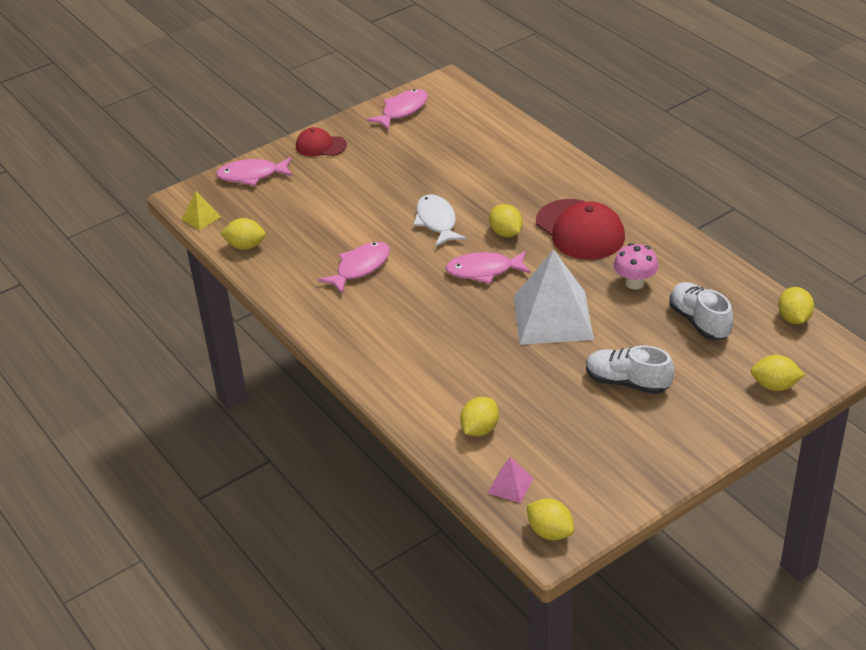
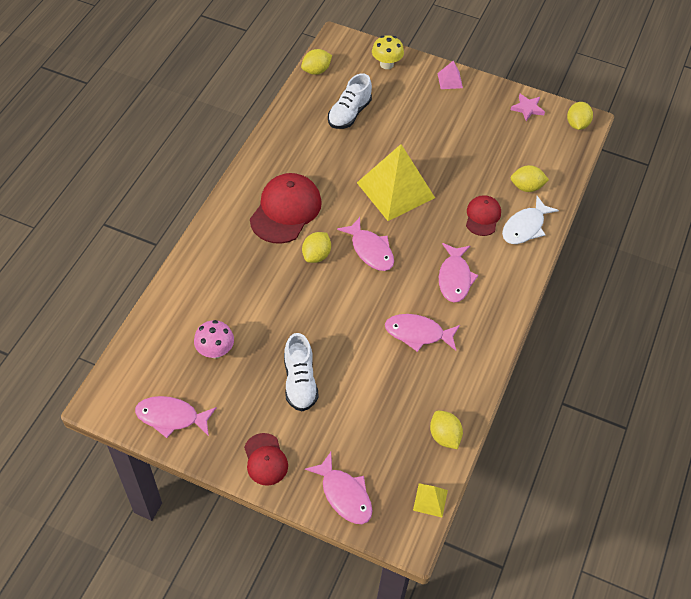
camera: 125 degrees left, 15 degrees up
white fish [414,194,466,247] -> white fish moved to [502,196,559,244]
pink pyramid [488,457,534,503] -> pink pyramid moved to [437,61,463,89]
white pyramid [513,249,594,345] -> yellow pyramid [357,144,435,221]
white shoe [586,345,674,394] -> white shoe moved to [284,333,318,412]
pink mushroom [614,243,658,290] -> pink mushroom moved to [194,320,234,359]
yellow lemon [751,355,804,391] -> yellow mushroom [372,35,404,69]
none -> pink fish [439,243,479,302]
none -> red cap [466,195,501,236]
none -> pink star [511,94,545,121]

